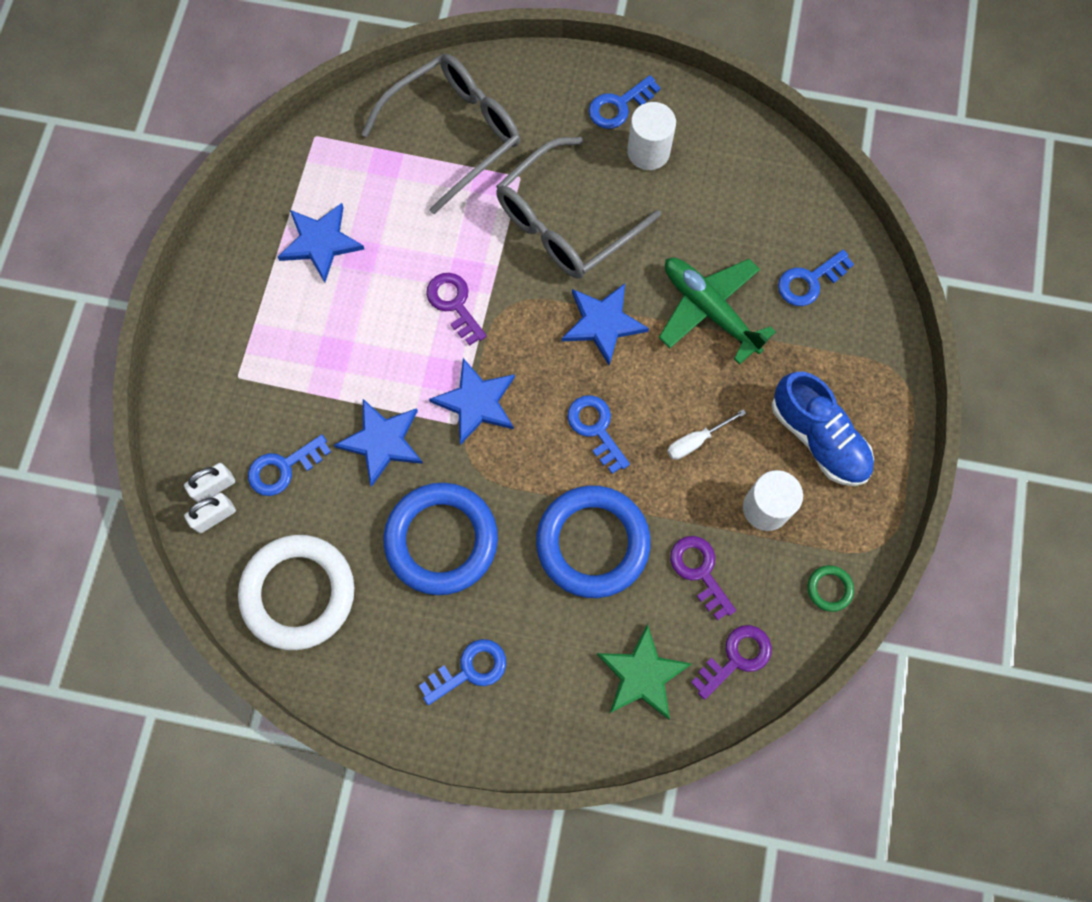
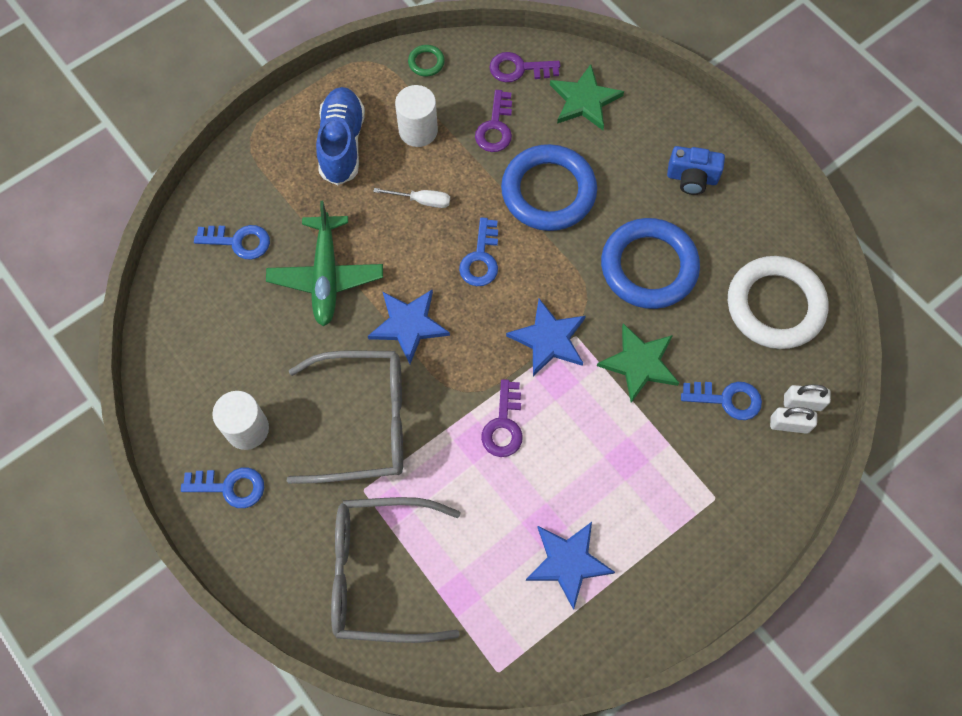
camera: 140 degrees left, 5 degrees down
blue star [334,399,423,487] -> green star [597,323,679,403]
blue key [419,639,506,705] -> blue camera [667,146,725,195]

